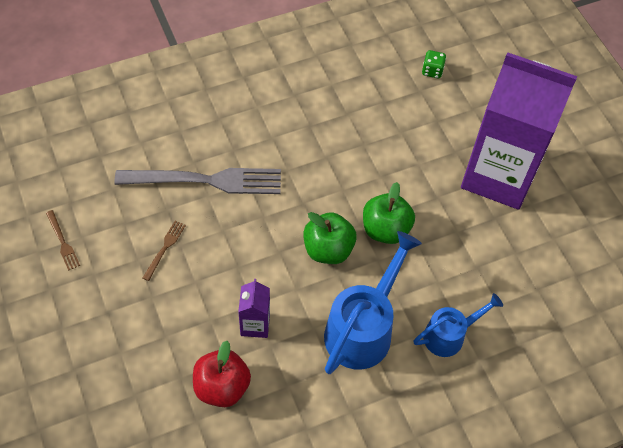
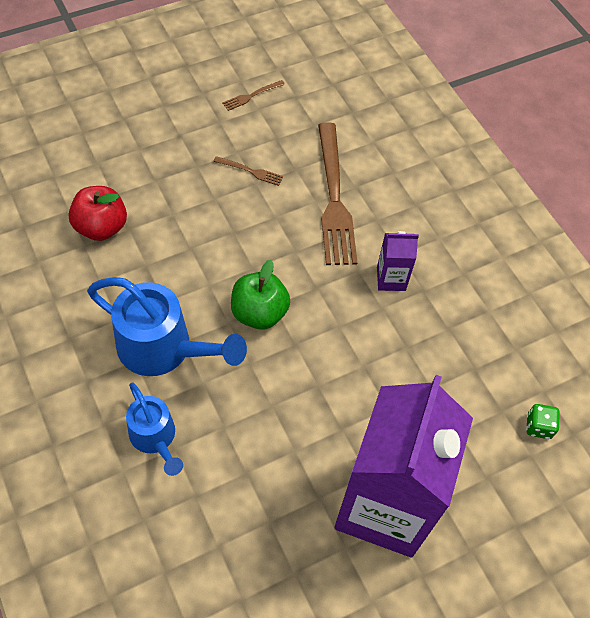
camera: 85 degrees right, 0 degrees up
grey fork [114,168,281,194] -> brown fork [318,122,358,265]
purple carton [238,279,270,338] -> purple carton moved to [377,231,419,291]
green apple [363,182,415,244] -> none

